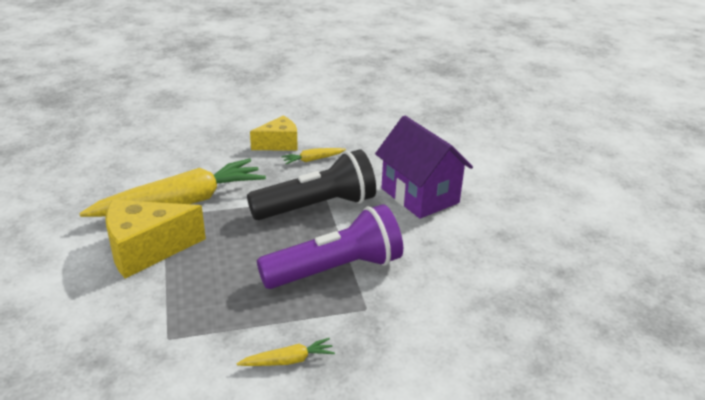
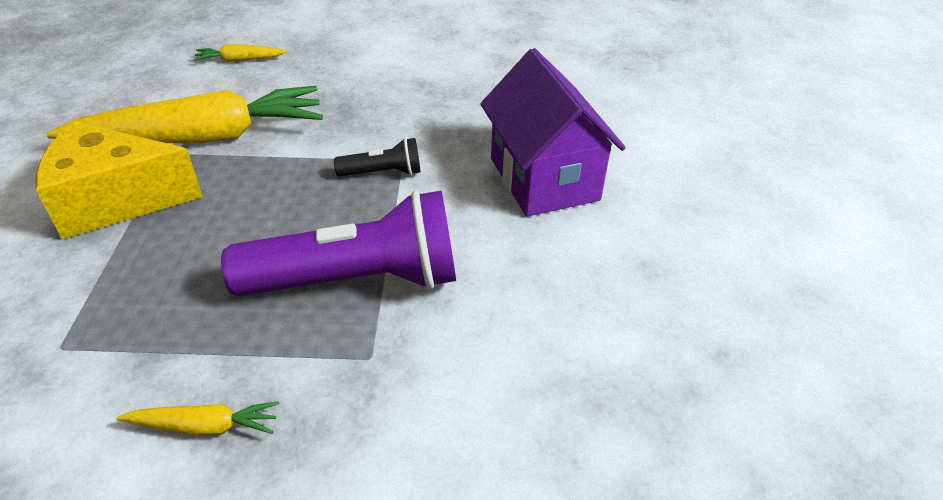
camera: 15 degrees right, 10 degrees up
black flashlight [247,149,376,220] -> black flashlight [334,138,421,177], size x0.45
yellow cheese [250,116,298,151] -> none
yellow carrot [281,148,346,164] -> yellow carrot moved to [193,44,287,62]

